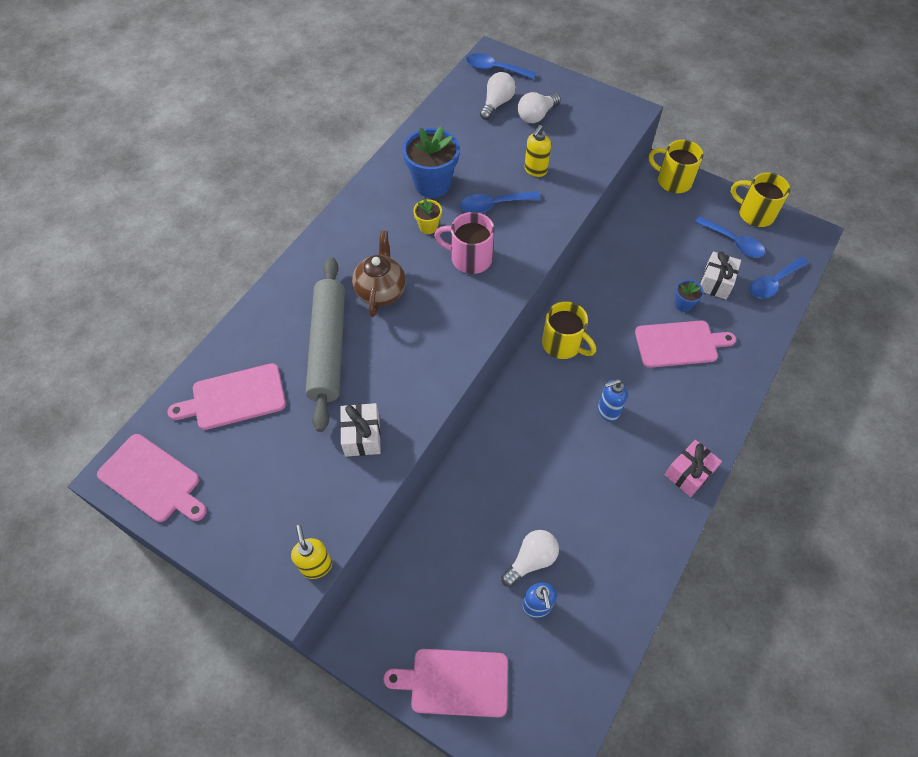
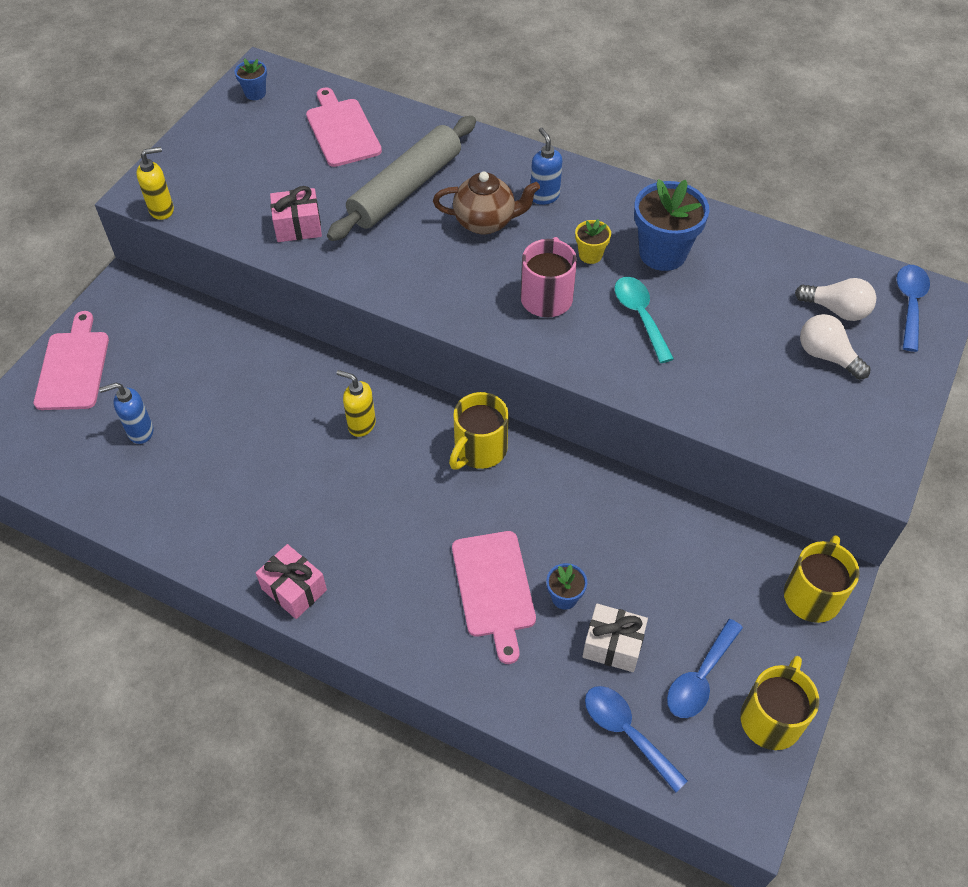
camera: 85 degrees right, 5 degrees down
pink cutting board [97,434,207,522] -> blue flower pot [235,58,267,100]
grey rolling pin [305,257,345,432] -> grey rolling pin turned 45 degrees counterclockwise [327,116,476,241]
white gift [340,403,381,457] -> pink gift [270,186,322,242]
blue spoon [460,191,541,213] -> turquoise spoon [615,277,674,363]
white light bulb [501,530,559,587] -> none
yellow soap dispenser [524,125,551,177] -> yellow soap dispenser moved to [336,370,376,437]
blue soap dispenser [598,379,627,422] -> blue soap dispenser moved to [531,127,562,205]

